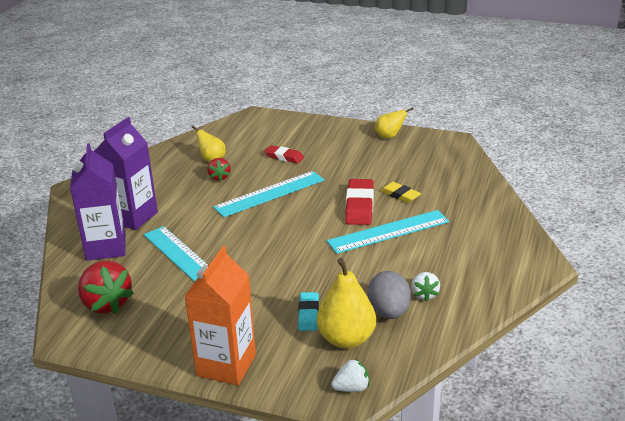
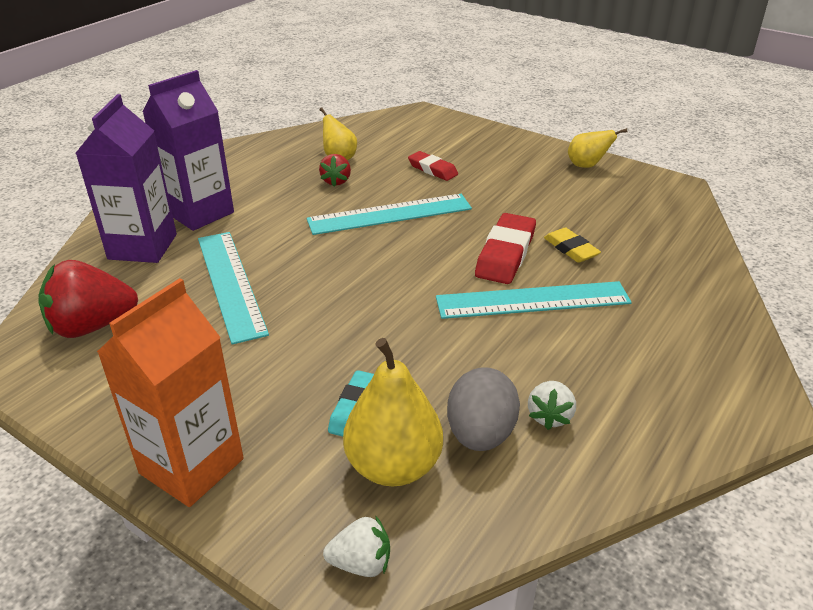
camera: 15 degrees right, 5 degrees up
red strawberry [78,261,134,314] -> red strawberry turned 90 degrees clockwise [38,260,138,338]

